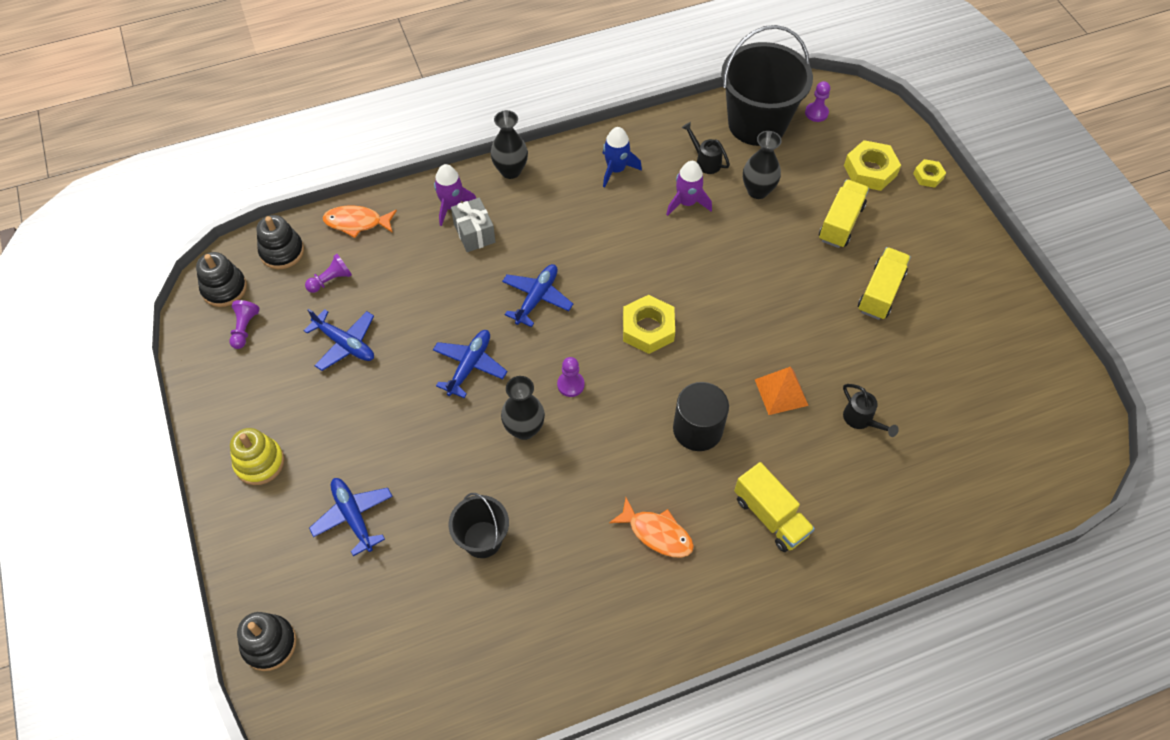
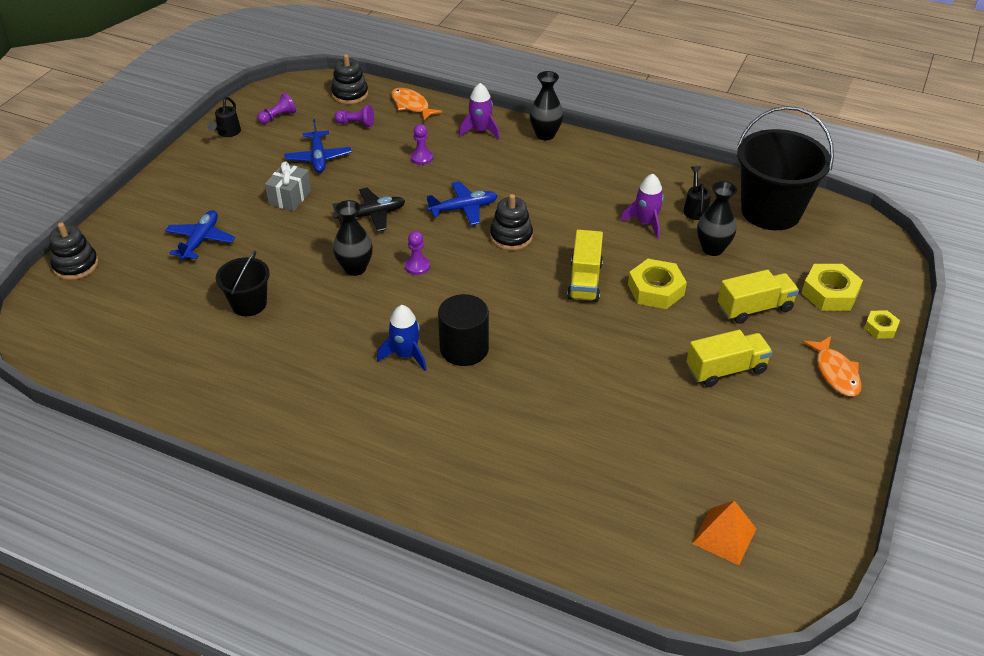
camera: 45 degrees right, 15 degrees down
black stacking toy [196,252,247,307] -> black stacking toy moved to [490,194,533,250]
yellow stacking toy [230,428,284,485] -> none
blue plane [433,330,507,398] -> black plane [332,188,405,232]
grey gift [451,198,496,252] -> grey gift moved to [265,162,311,211]
blue rocket [602,127,642,187] -> blue rocket moved to [377,305,427,371]
orange fish [609,498,694,558] -> orange fish moved to [803,336,861,396]
yellow nut [623,295,675,354] -> yellow nut moved to [628,259,687,309]
yellow truck [734,462,815,552] -> yellow truck moved to [567,229,603,302]
orange pyramid [755,367,809,415] -> orange pyramid moved to [692,500,756,565]
purple pawn [805,81,830,122] -> purple pawn moved to [411,124,433,165]
black watering can [843,384,899,437] -> black watering can moved to [207,97,241,137]

